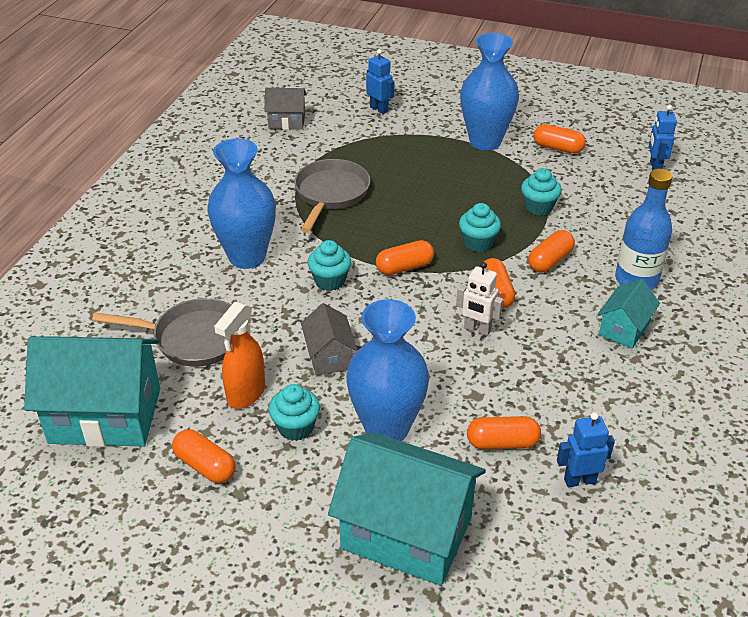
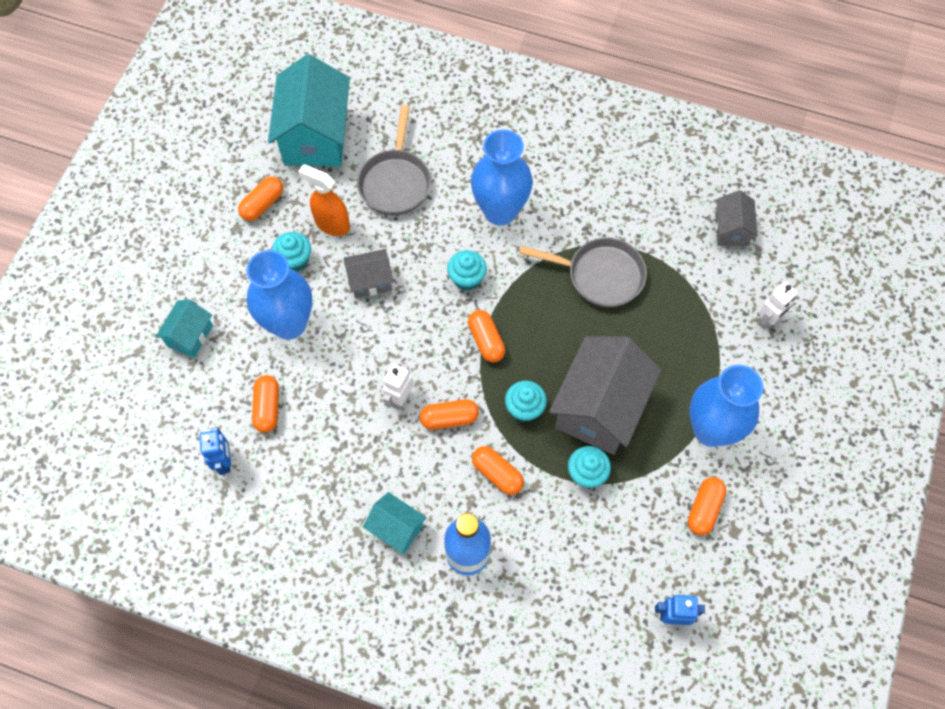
camera: 90 degrees right, 25 degrees up
turquoise house [328,433,486,586] -> turquoise house [156,299,213,358], size x0.51
blue robot [366,49,394,114] -> white robot [758,282,798,329]
none -> grey house [549,336,662,455]

